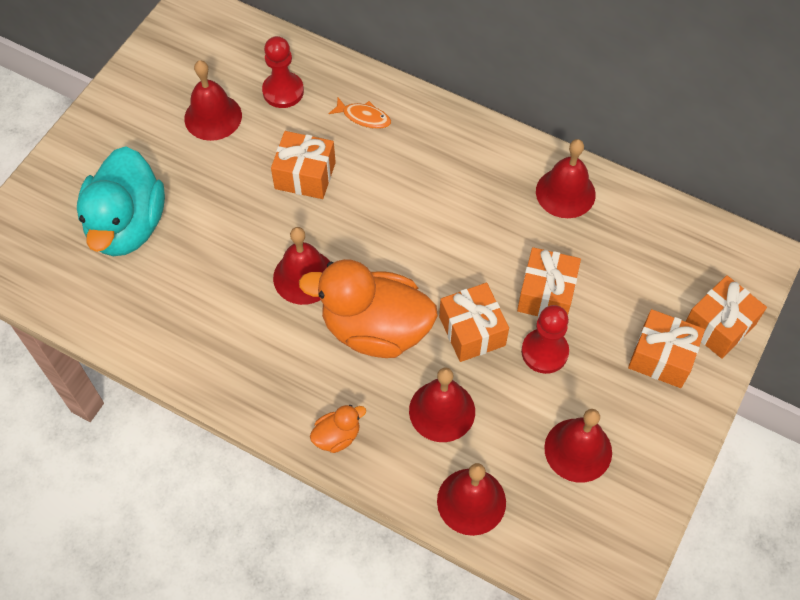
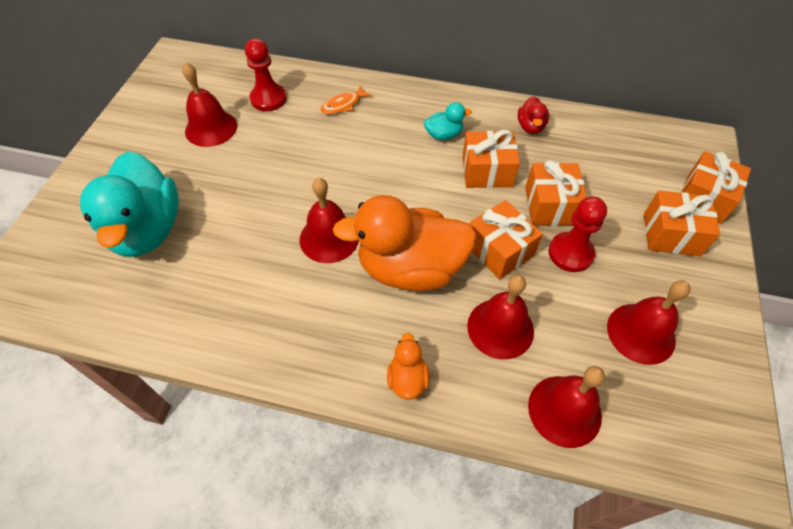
camera: 15 degrees left, 5 degrees down
orange gift [271,131,336,199] -> orange gift moved to [462,130,520,188]
orange duck [310,405,366,453] -> orange duck turned 45 degrees counterclockwise [387,332,429,400]
orange fish [329,98,391,129] -> orange fish turned 135 degrees clockwise [321,85,372,114]
red bell [536,139,596,218] -> red duck [518,96,549,134]
none -> turquoise duck [424,102,472,140]

